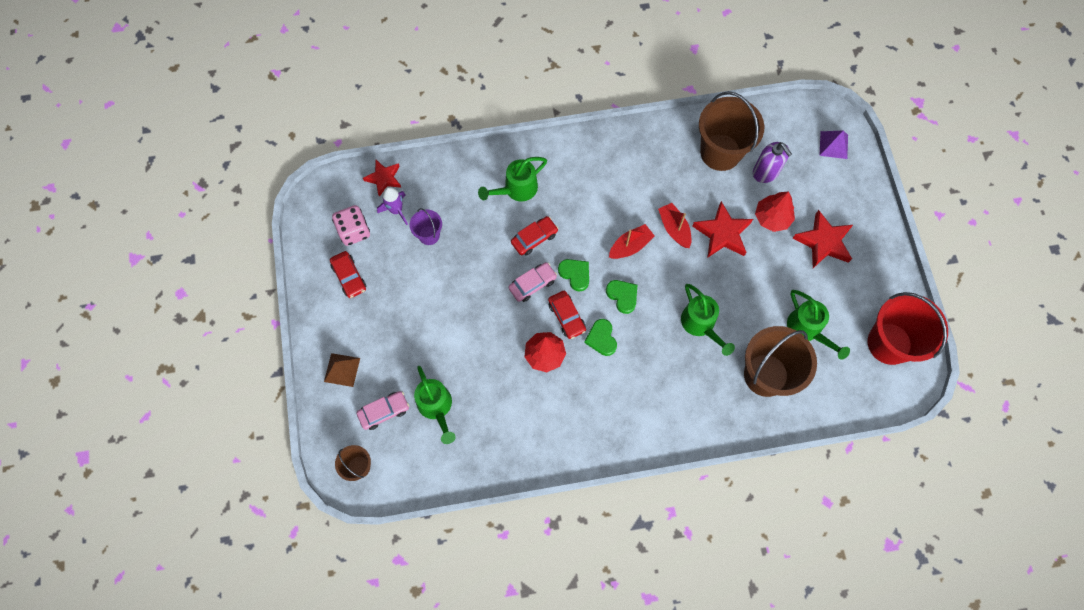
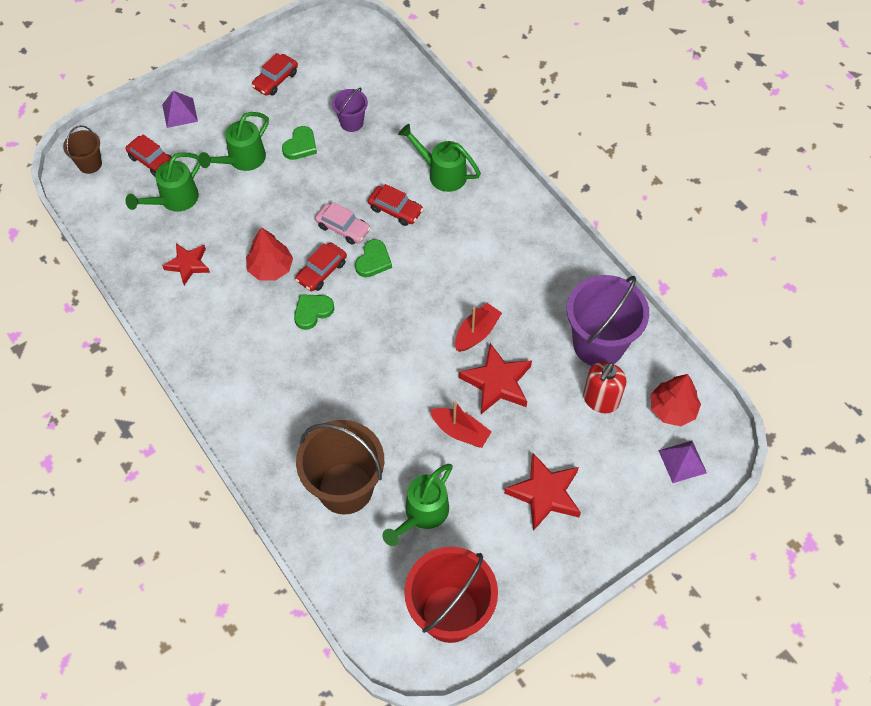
camera: 65 degrees right, 10 degrees down
brown pyramid [324,353,360,387] -> purple pyramid [162,91,198,128]
pink dice [332,205,370,246] -> none
pink car [357,391,409,430] -> red car [125,134,172,176]
red star [363,160,401,197] -> red star moved to [162,243,210,285]
purple rocket [377,187,408,225] -> none
green heart [606,280,637,314] -> green heart moved to [282,126,317,160]
red boat [609,224,655,259] -> red boat moved to [430,400,492,448]
green watering can [681,284,735,356] -> green watering can moved to [198,112,269,171]
brown bucket [699,91,764,171] -> purple bucket [567,275,649,366]
purple soap dispenser [753,142,792,183] -> red soap dispenser [583,362,626,413]
red tree [755,191,795,232] -> red tree moved to [651,374,701,426]

